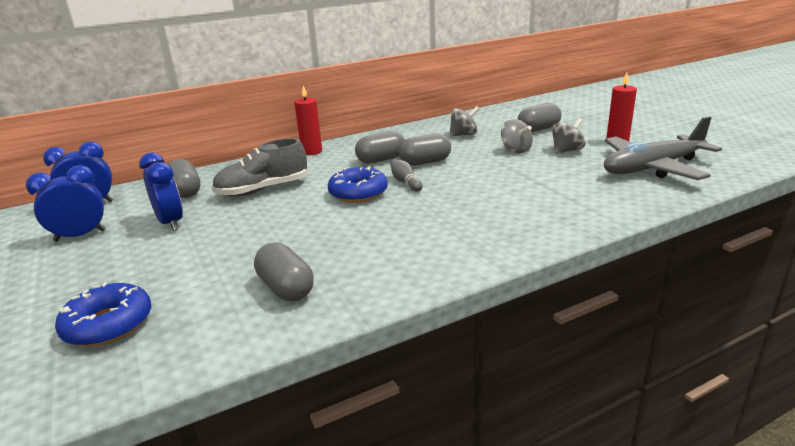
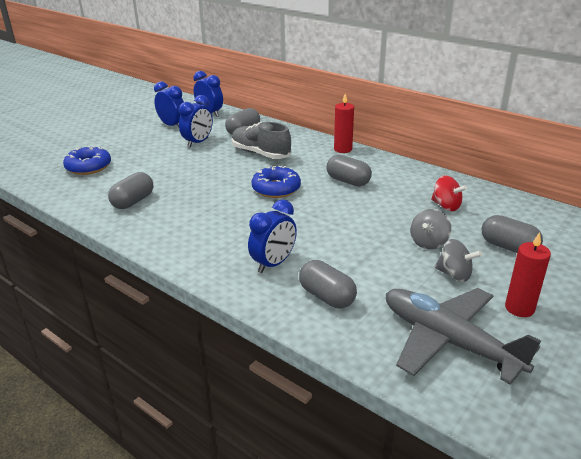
camera: 65 degrees right, 5 degrees up
grey bowling pin [391,159,422,192] -> none
grey capsule [399,133,451,166] -> grey capsule moved to [299,260,357,308]
grey spinning top [449,106,479,137] -> red spinning top [431,175,467,211]
none -> blue clock [248,200,297,273]

